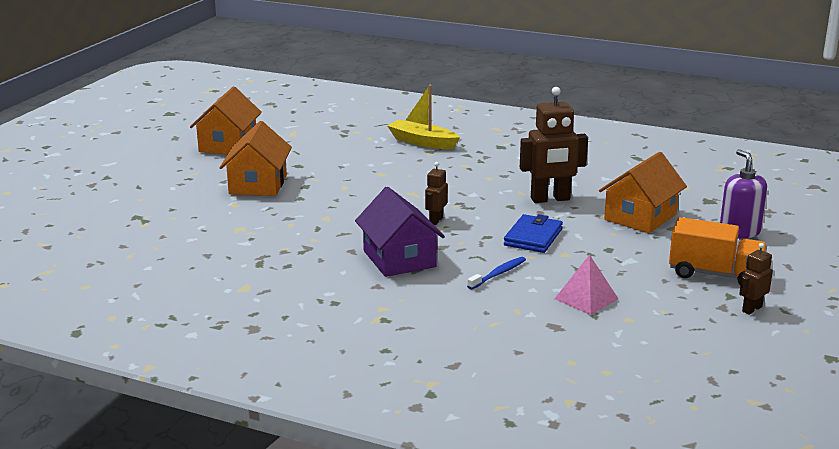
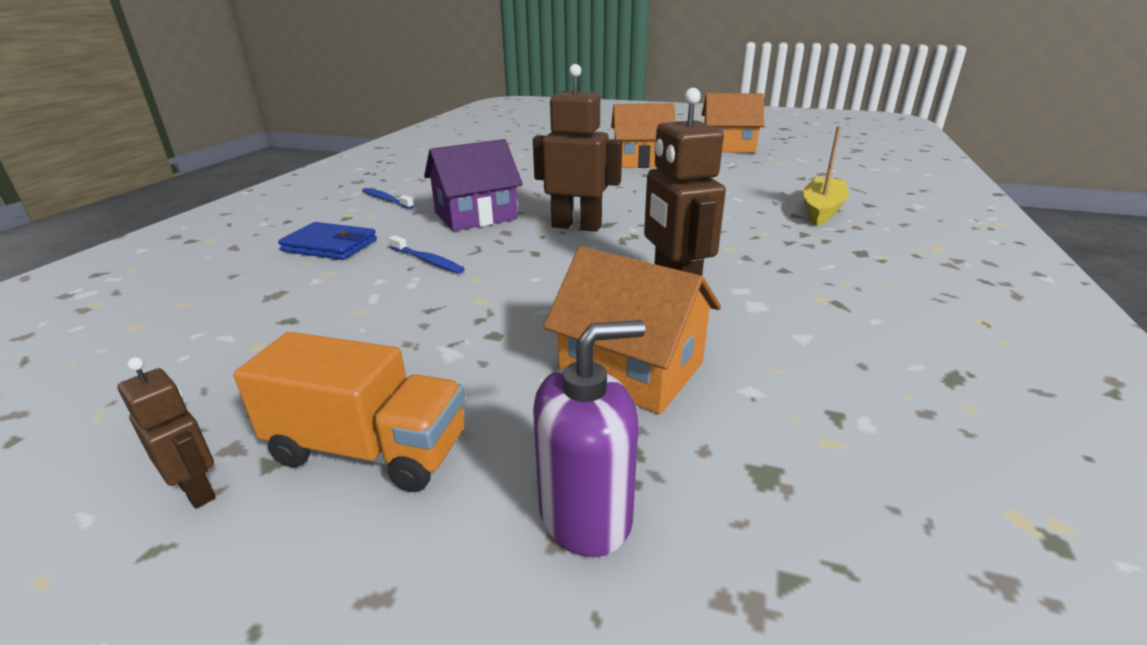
camera: 85 degrees right, 5 degrees up
brown robot [425,162,448,225] -> brown robot [533,64,622,232], size x1.93
blue wallet [504,214,563,253] -> blue wallet moved to [278,222,377,260]
pink pyramid [555,255,618,315] -> none
orange truck [669,217,767,286] -> orange truck turned 90 degrees counterclockwise [234,332,465,492]
none -> blue toothbrush [362,188,414,209]

